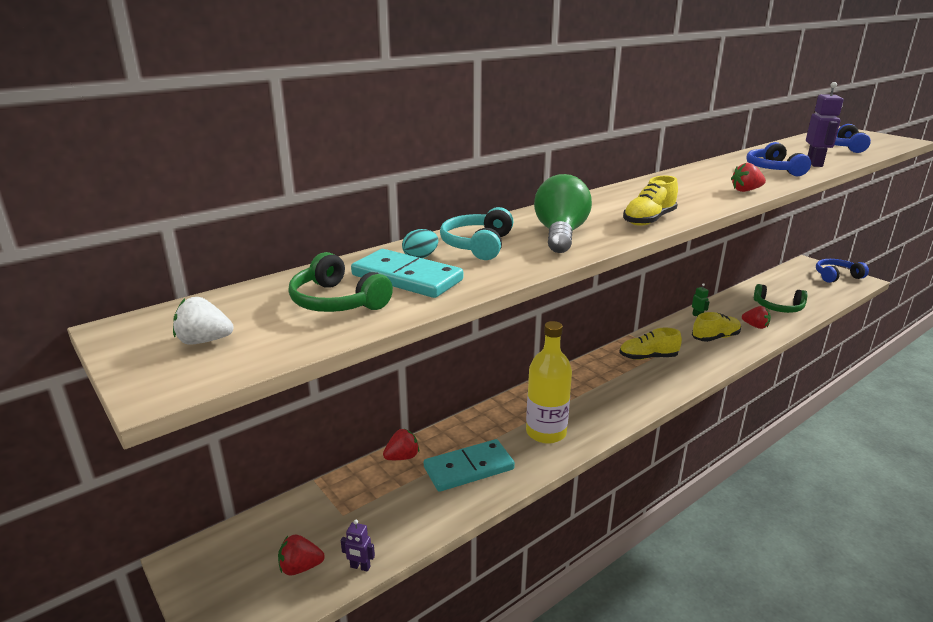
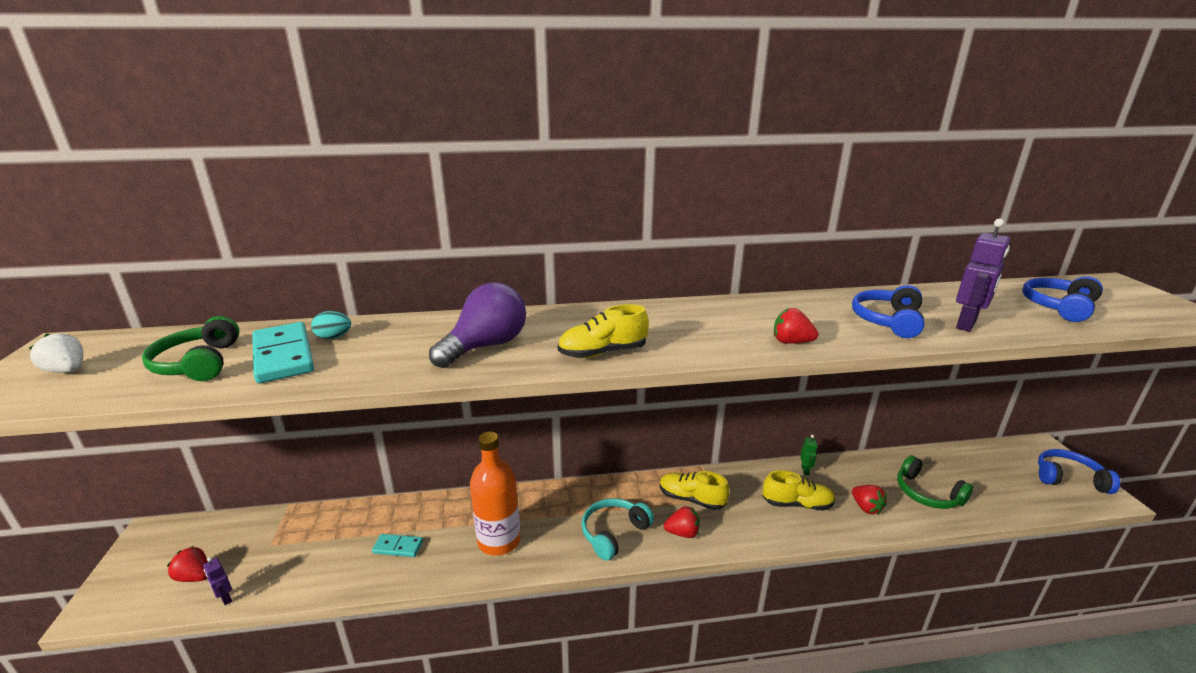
camera: 30 degrees right, 0 degrees up
red strawberry [383,429,419,460] -> red strawberry moved to [664,506,700,538]
turquoise domino [424,439,515,492] -> turquoise domino [372,534,423,557], size x0.54
turquoise headphones [440,207,513,260] -> turquoise headphones moved to [581,498,654,561]
yellow bottle [526,321,572,444] -> orange bottle [470,432,521,556]
green light bulb [534,174,592,253] -> purple light bulb [429,282,526,368]

